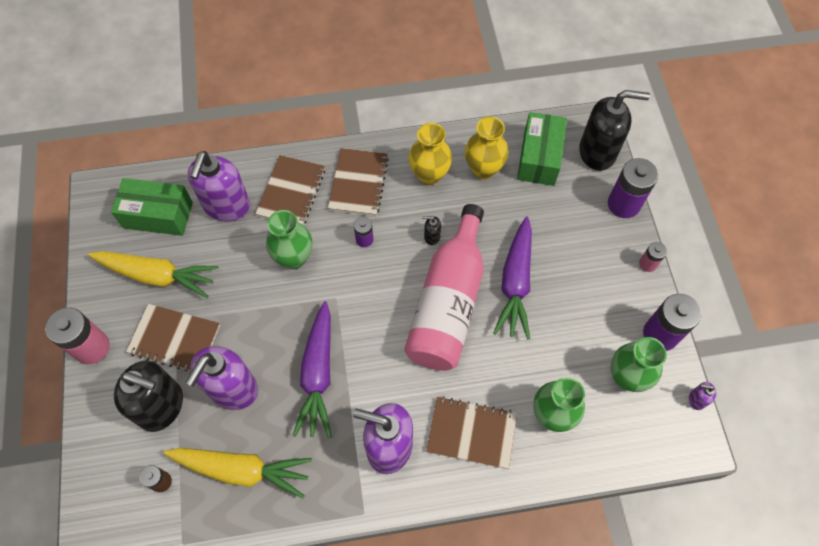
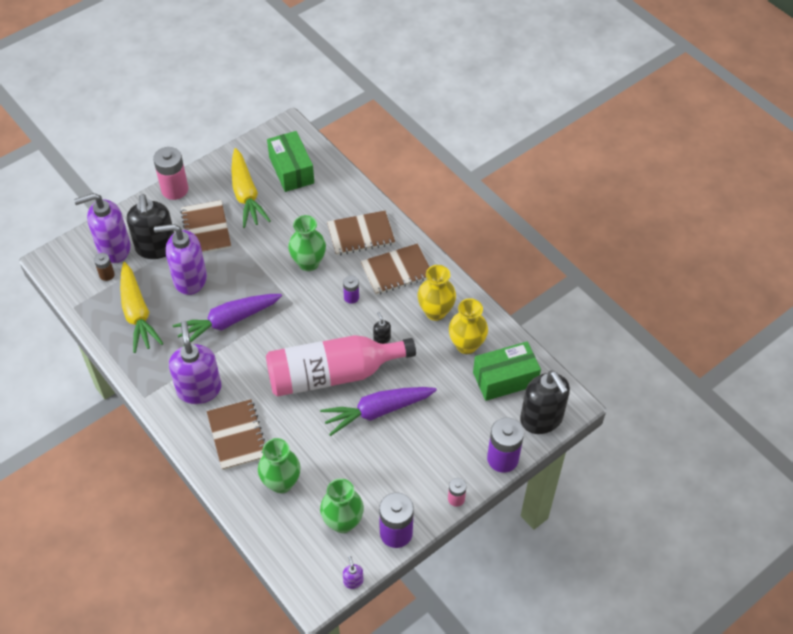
camera: 60 degrees right, 10 degrees down
purple soap dispenser [188,151,250,222] -> purple soap dispenser moved to [74,193,131,263]

